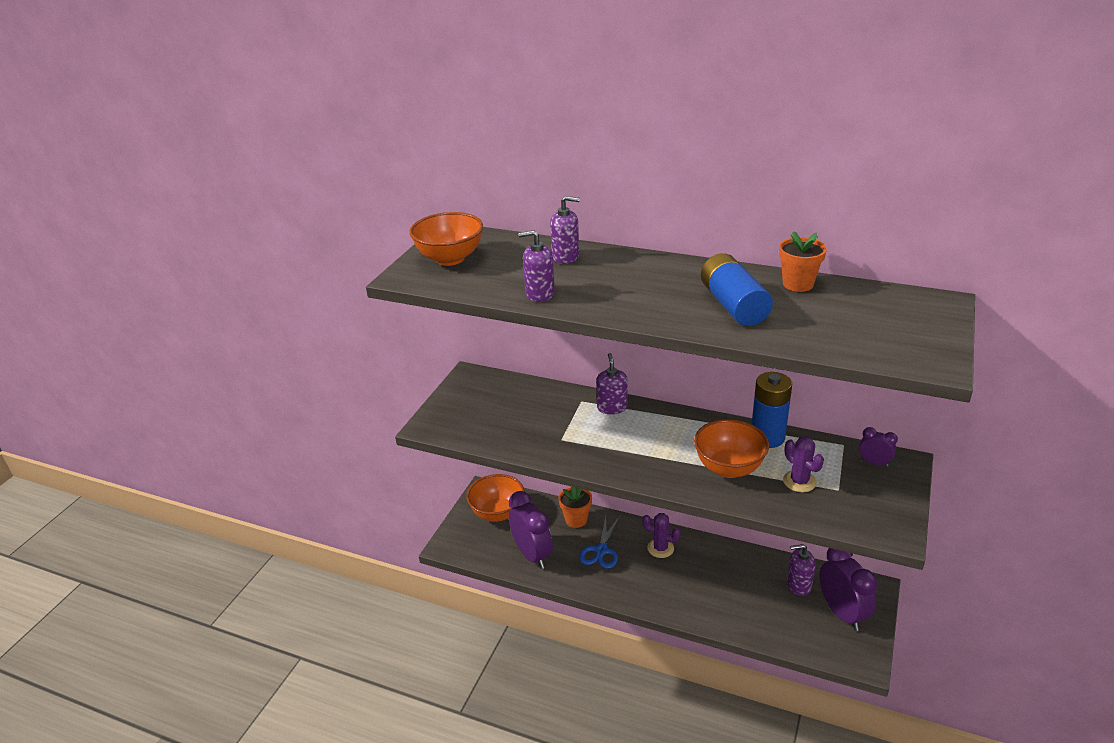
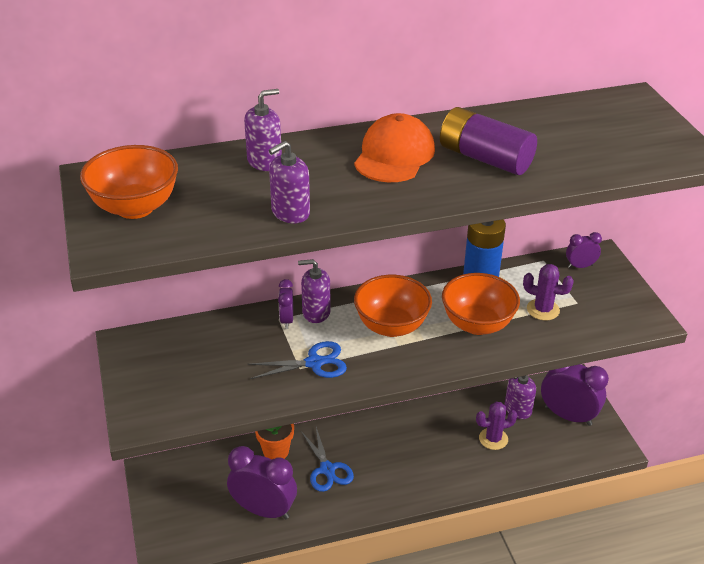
camera: 40 degrees left, 5 degrees up
orange bowl [466,474,525,522] -> orange bowl moved to [354,275,432,337]
purple soap dispenser [596,353,628,414] -> purple soap dispenser turned 45 degrees counterclockwise [298,259,331,323]
purple cactus [642,513,681,558] -> purple cactus moved to [476,402,518,450]
blue battery [701,253,773,326] -> purple battery [440,107,537,175]
orange flower pot [779,231,827,292] -> none
none -> blue scissors [248,341,347,379]
none -> purple clock [278,279,293,329]
none -> orange cap [354,113,435,182]

